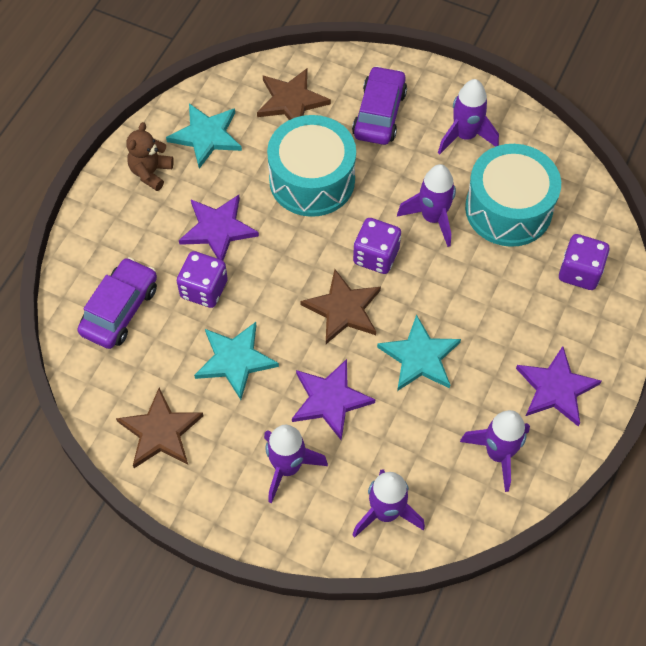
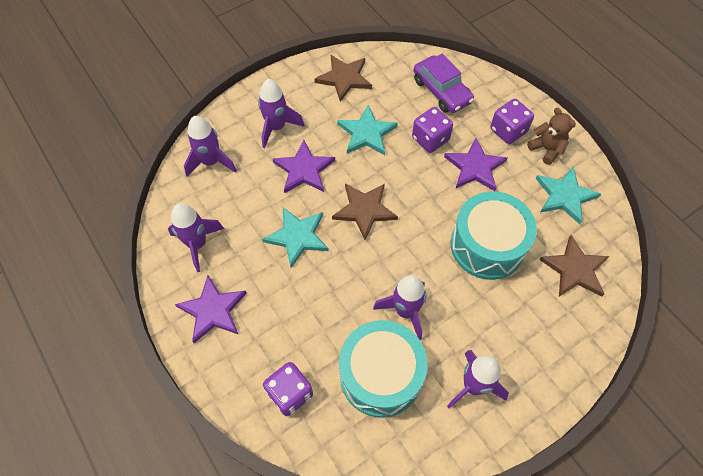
camera: 120 degrees right, 0 degrees up
purple car [352,66,407,145] -> none
purple dice [353,218,401,274] -> purple dice moved to [490,99,534,144]

